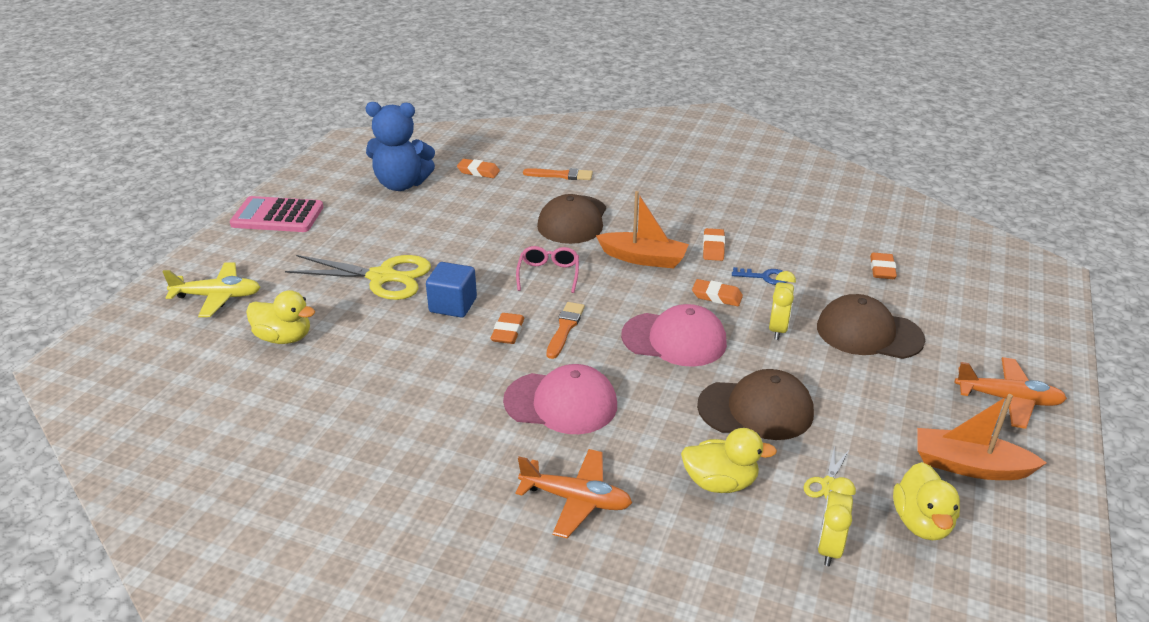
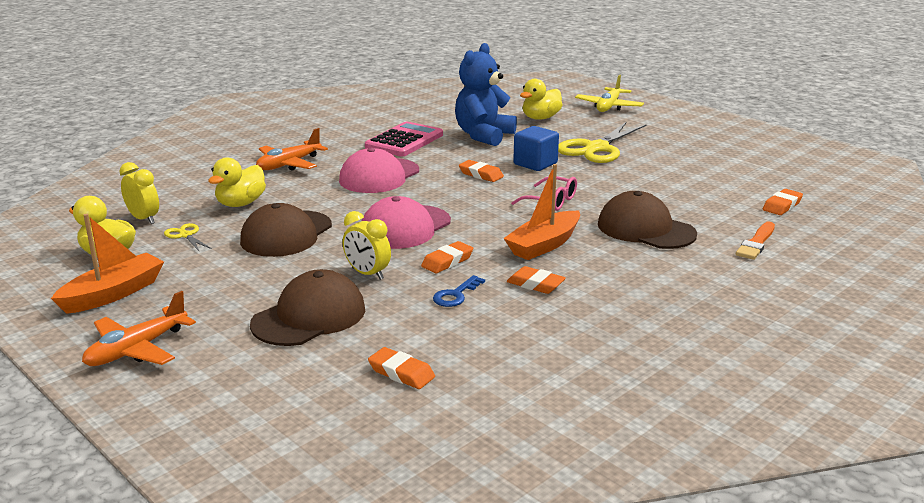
camera: 115 degrees right, 10 degrees down
pink calculator [230,196,323,232] -> pink calculator moved to [365,122,443,156]
blue teddy bear [365,102,435,191] -> blue teddy bear moved to [455,43,517,146]
orange brush [547,302,585,359] -> none

